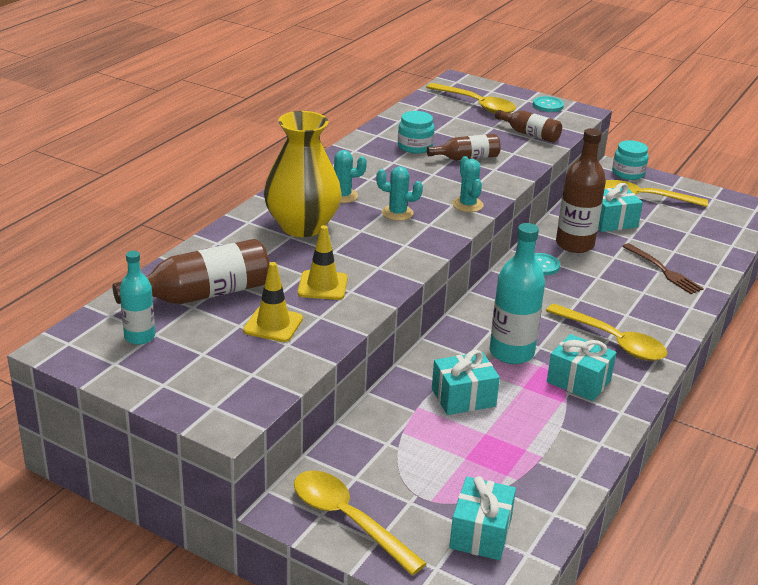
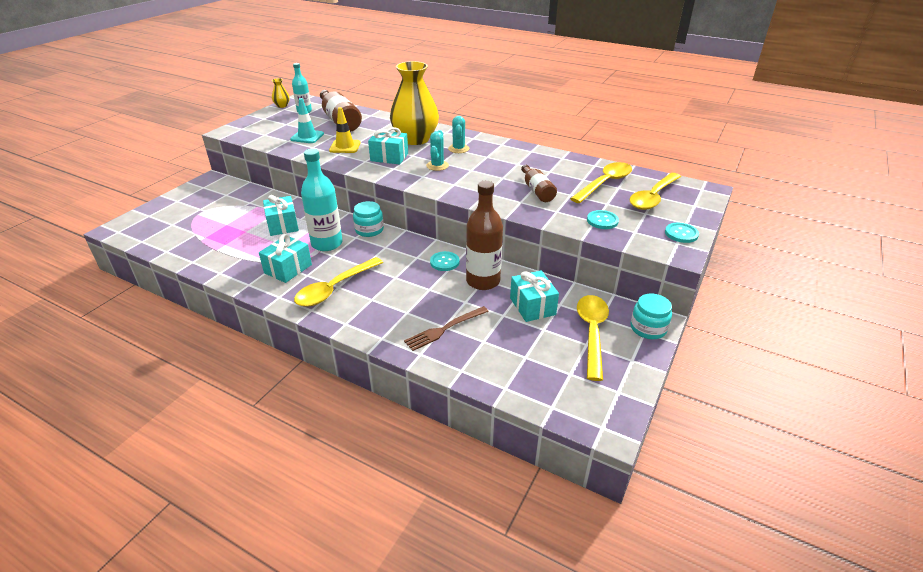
camera: 90 degrees right, 5 degrees up
yellow traffic cone [243,262,303,342] -> turquoise traffic cone [290,98,324,143]
yellow spoon [294,470,427,575] -> yellow spoon moved to [570,162,632,203]
turquoise jar [398,111,435,153] -> turquoise jar moved to [353,201,384,237]
turquoise gift [449,476,516,560] -> turquoise gift moved to [368,127,408,165]
turquoise cactus [452,156,484,212] -> none
brown bottle [495,110,562,143] -> turquoise button [587,210,619,229]
none -> yellow vase [272,78,290,108]

